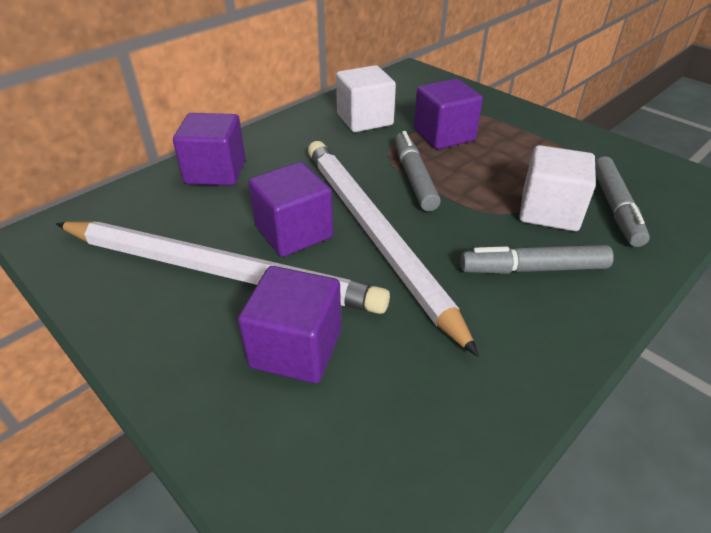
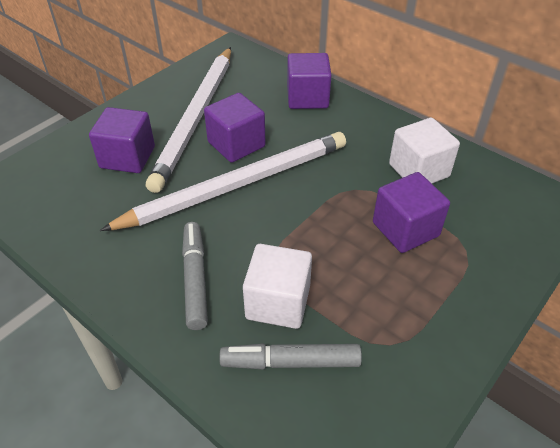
camera: 85 degrees right, 5 degrees up
grey marker [394,131,441,211] -> none

